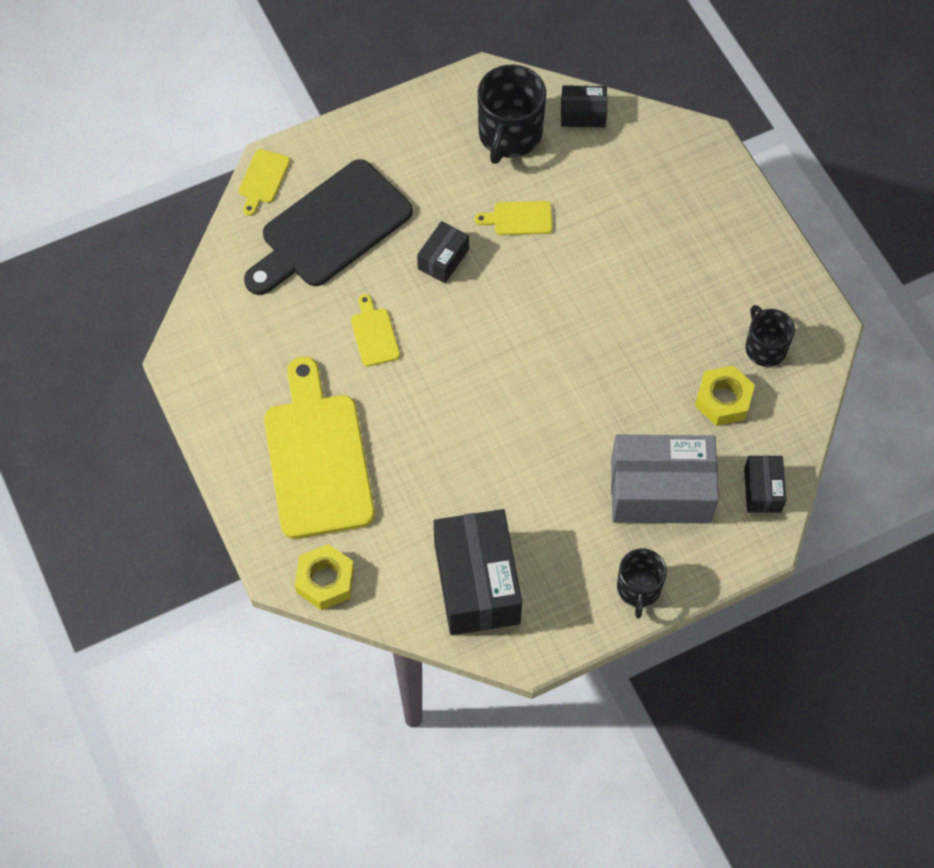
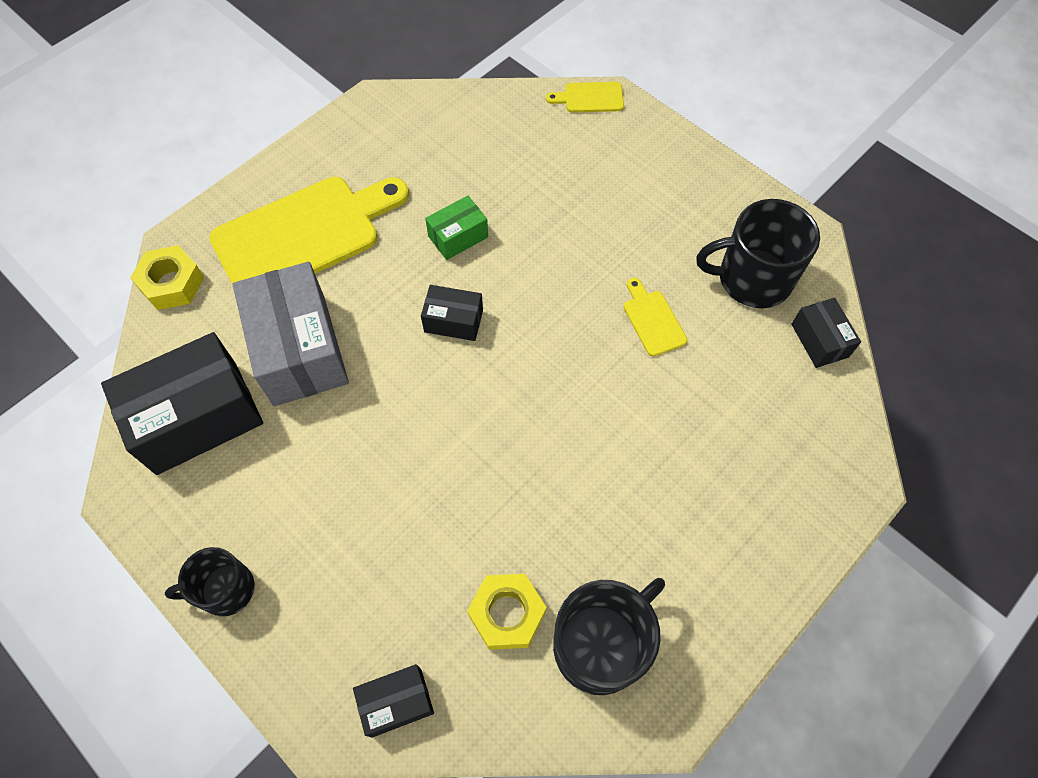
camera: 70 degrees right, 0 degrees up
black cutting board [244,159,413,295] -> none
yellow cutting board [351,294,400,367] -> green box [425,196,488,260]
black box [417,221,469,283] -> black box moved to [421,285,483,341]
grey box [611,435,719,524] -> grey box moved to [233,262,349,406]
black mug [745,305,795,367] -> black mug [553,578,665,695], size x1.62

